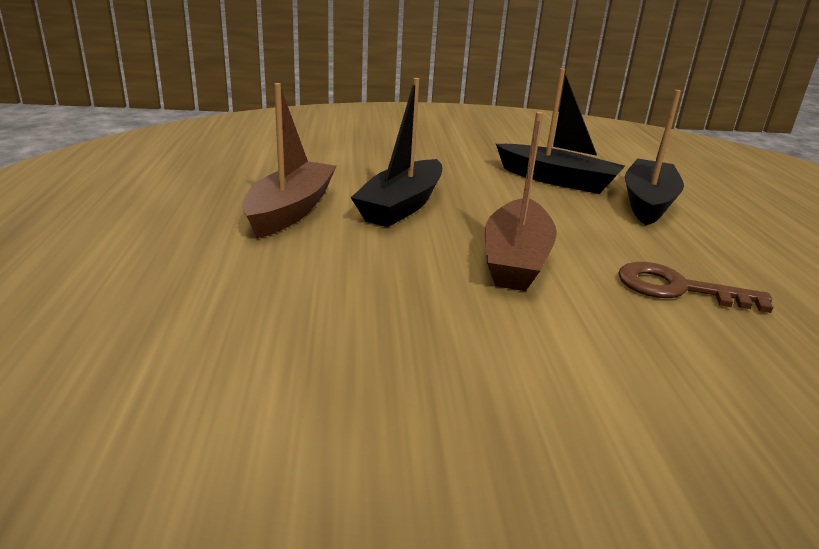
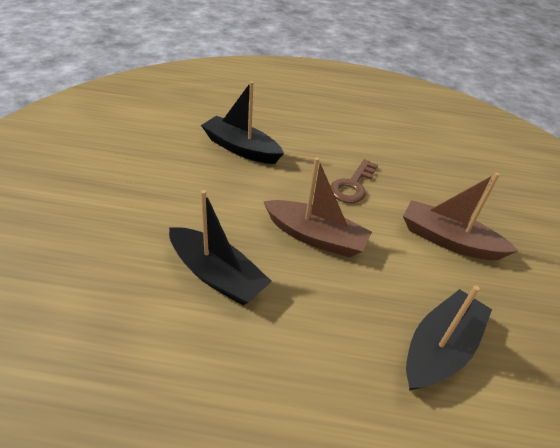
camera: 80 degrees left, 15 degrees up
brown boat [242,83,336,238] -> brown boat moved to [403,173,518,260]
black boat [496,68,625,194] -> black boat moved to [406,285,492,391]

